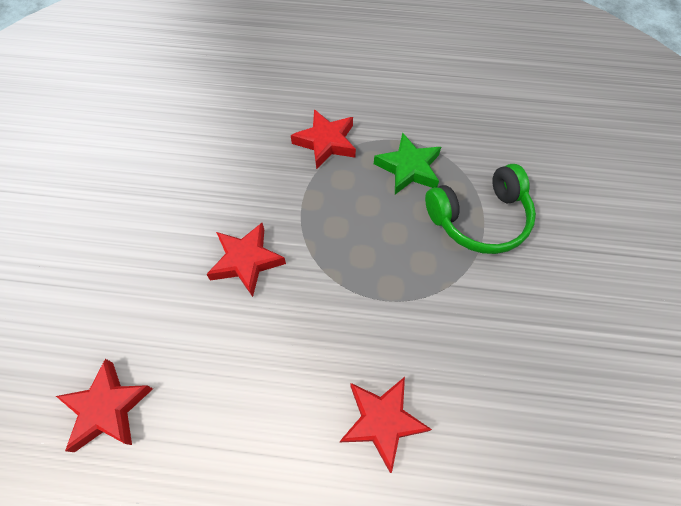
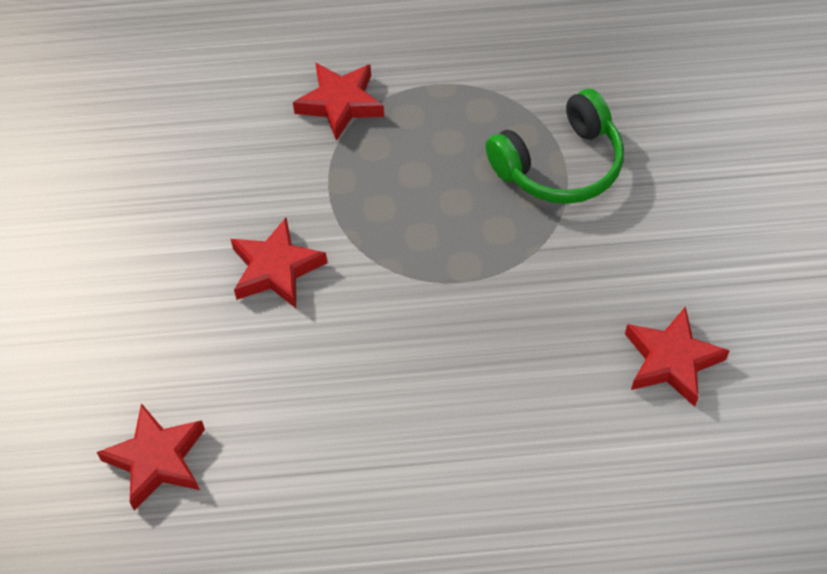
camera: 10 degrees left, 5 degrees down
red star [340,377,432,473] -> red star moved to [625,306,730,407]
green star [374,132,441,194] -> none

